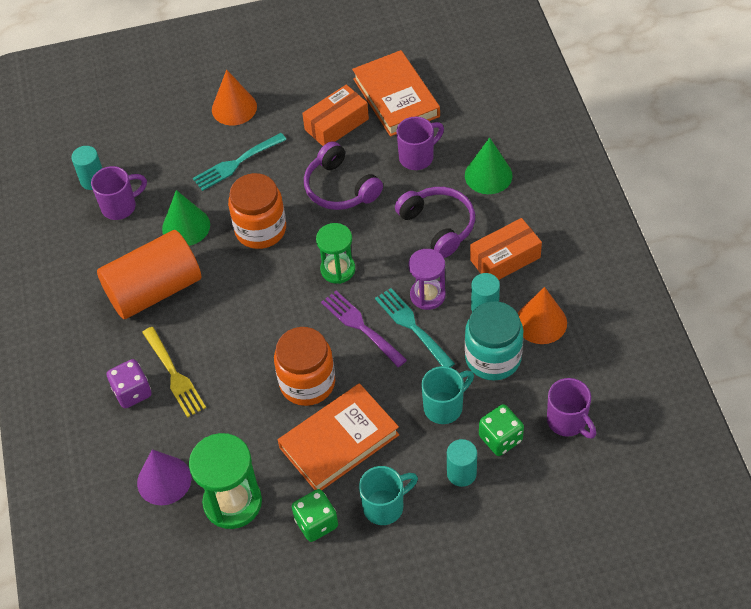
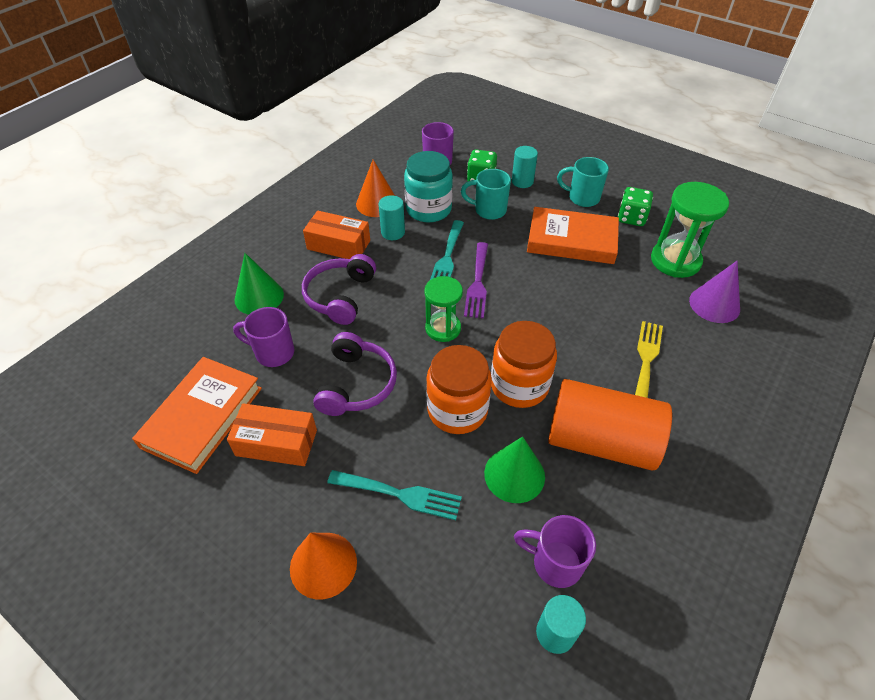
camera: 135 degrees left, 5 degrees down
purple dice [107,359,151,408] -> none
orange jar [274,327,335,406] -> orange jar moved to [491,321,557,408]
purple hourglass [409,249,446,310] -> none

